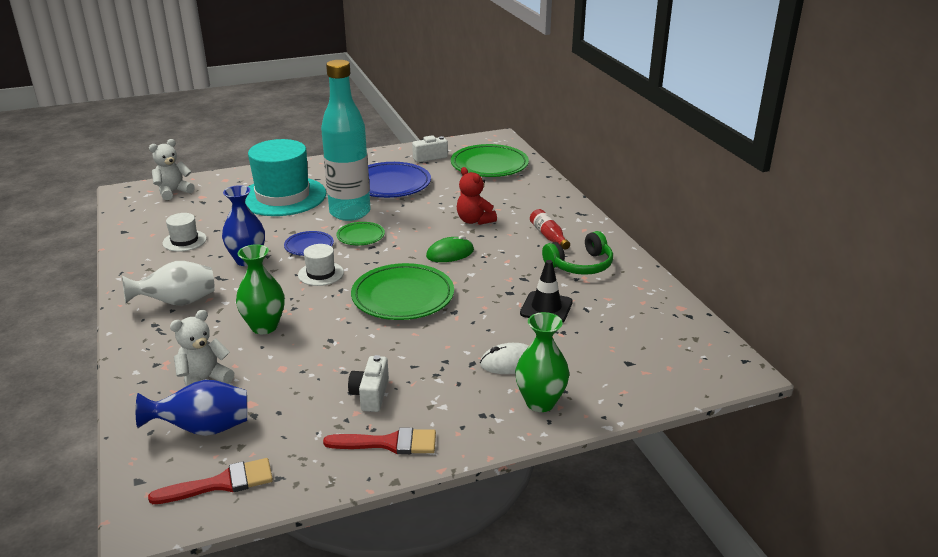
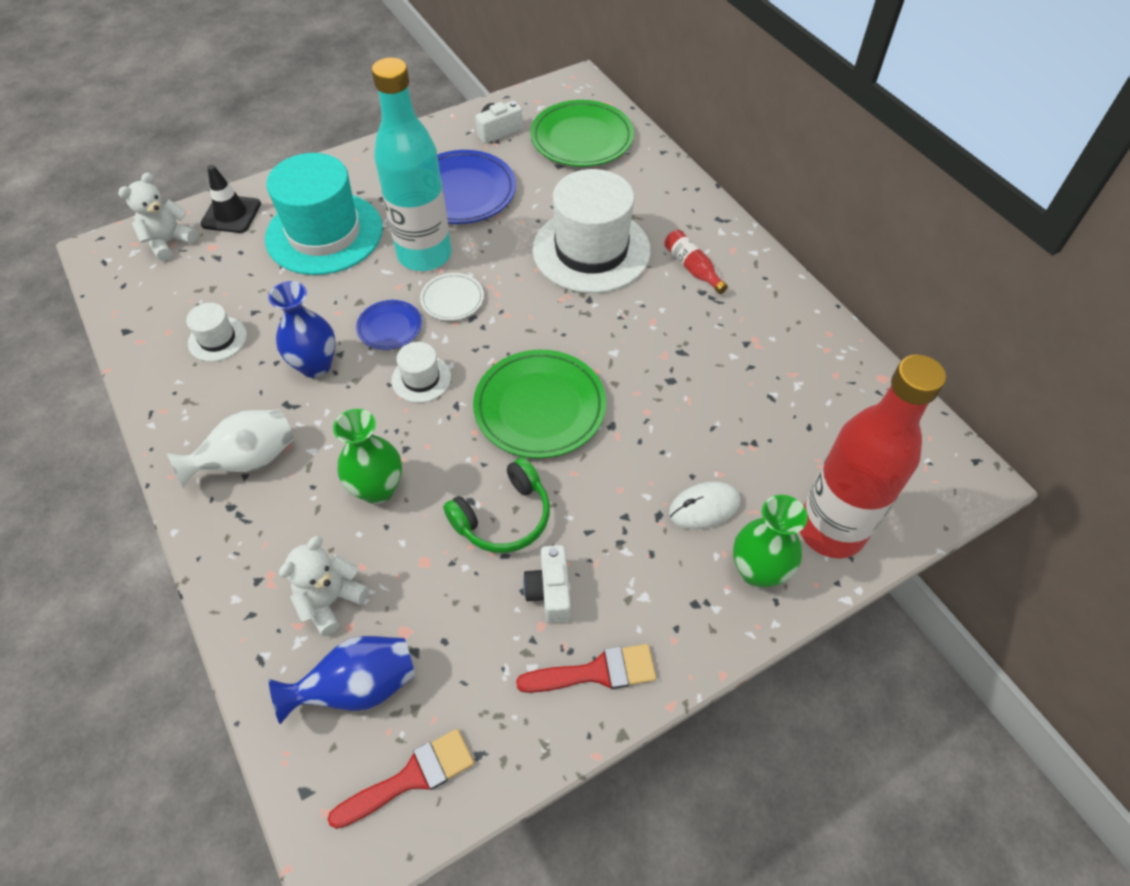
camera: 10 degrees left, 25 degrees up
green plate [336,222,385,245] -> white plate [420,273,484,321]
green mouse [426,235,474,262] -> none
red teddy bear [457,167,497,225] -> white hat [533,169,651,293]
black traffic cone [520,260,573,322] -> black traffic cone moved to [200,165,261,233]
green headphones [542,231,613,275] -> green headphones moved to [443,457,550,553]
none -> red bottle [800,355,946,558]

